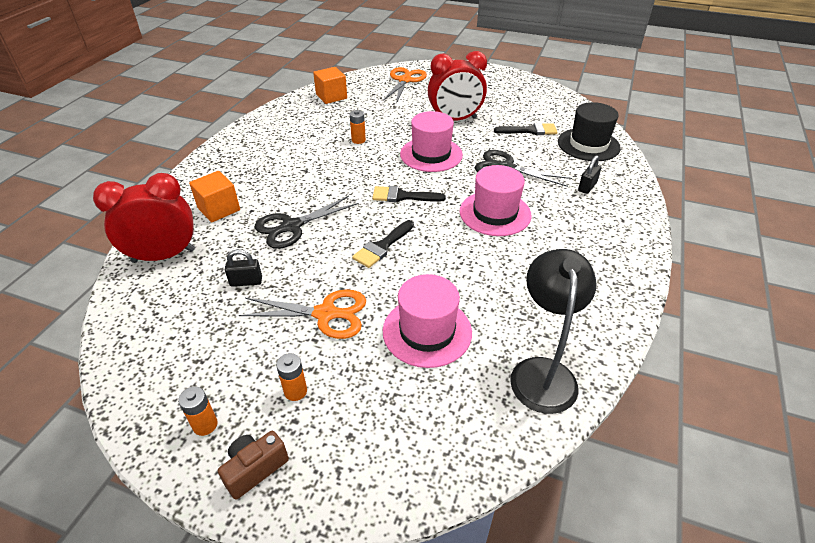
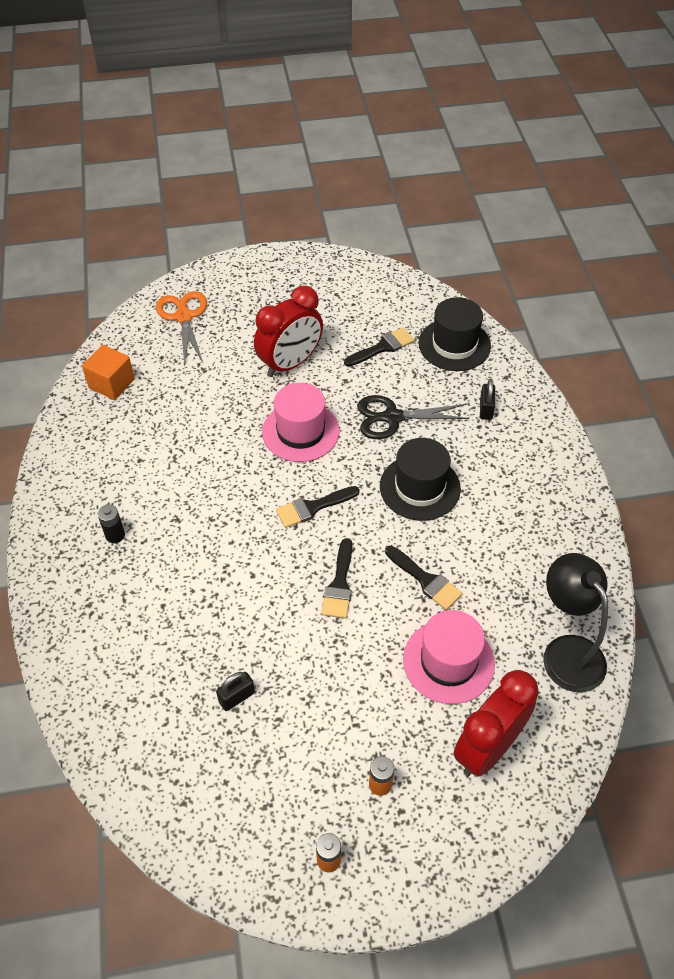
camera: 30 degrees left, 10 degrees up
red clock [93,173,195,263] -> red clock moved to [453,670,539,776]
orange cube [189,171,240,222] -> none
brown camera [218,431,289,499] -> none
orange scissors [239,289,366,339] -> none
black scissors [255,196,358,249] -> none
orange battery [350,110,366,144] -> none
pink hat [460,165,532,236] -> black hat [380,438,461,521]
none -> black battery [97,504,125,543]
none -> black brush [385,545,463,610]

